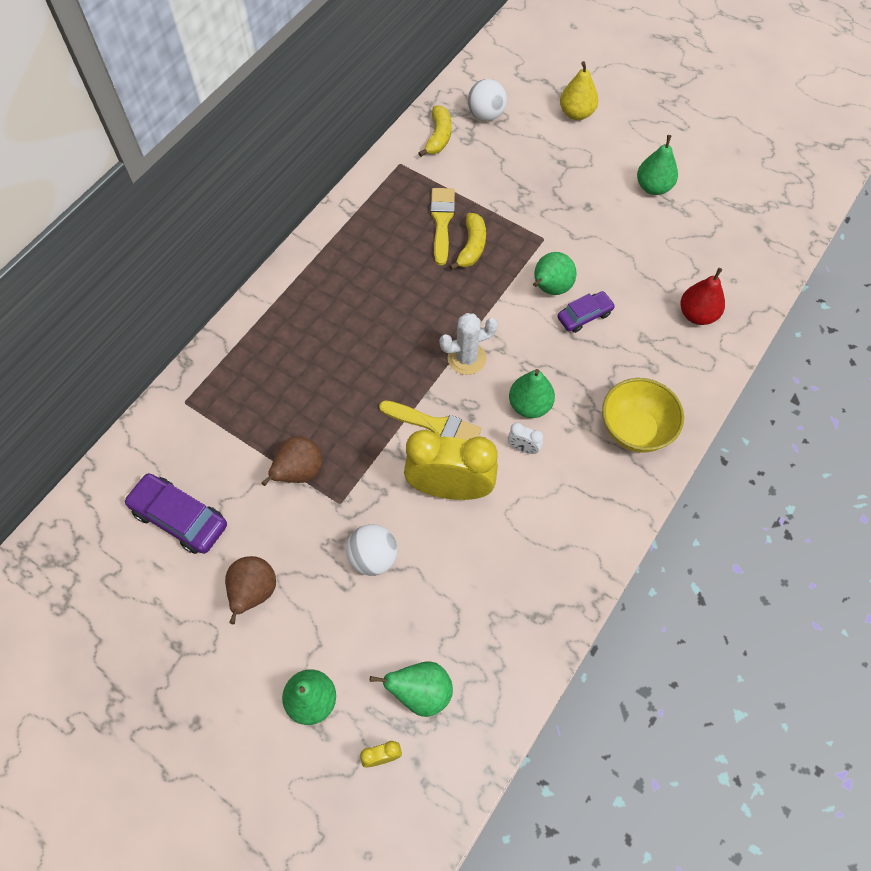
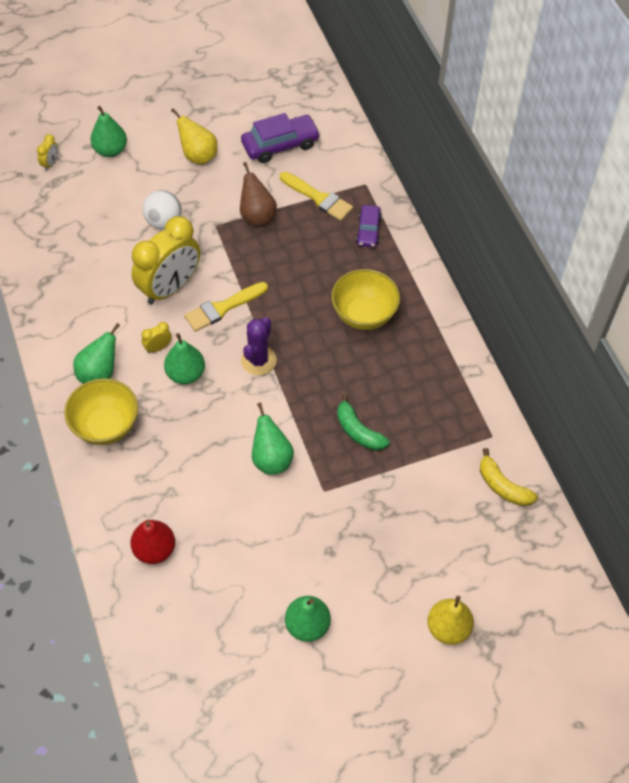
camera: 125 degrees right, 5 degrees down
brown pear [225,556,276,624] -> yellow pear [171,108,218,165]
green pear [370,662,453,717] -> green pear moved to [73,323,120,384]
yellow brush [430,188,455,265] -> yellow brush moved to [280,172,353,221]
white cactus [440,313,498,375] -> purple cactus [241,317,276,375]
yellow banana [450,213,486,270] -> green banana [337,394,390,451]
white ball [468,79,507,121] -> none
white clock [508,423,543,454] -> yellow clock [142,322,172,353]
purple car [557,291,615,333] -> purple car moved to [356,205,382,247]
none -> yellow bowl [331,269,400,330]

